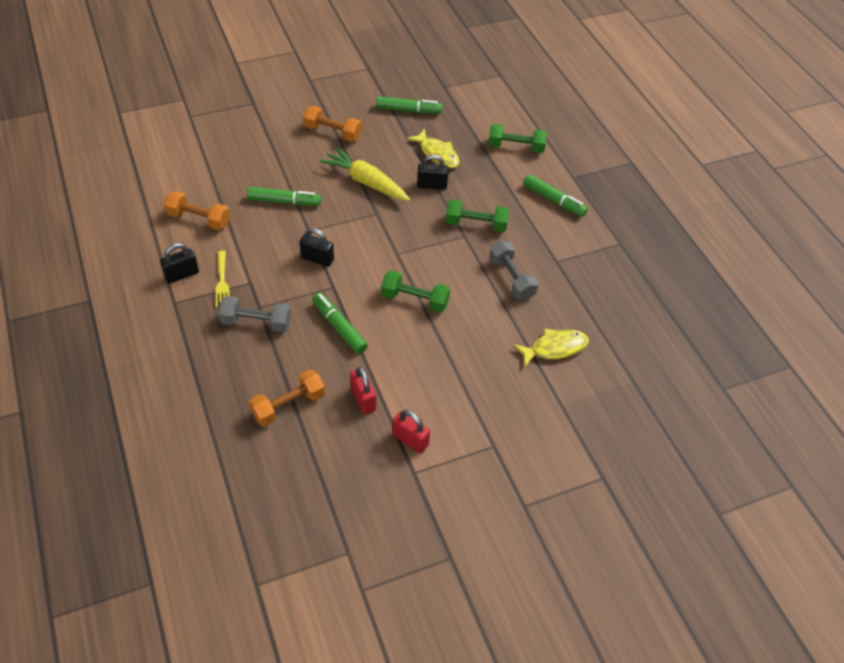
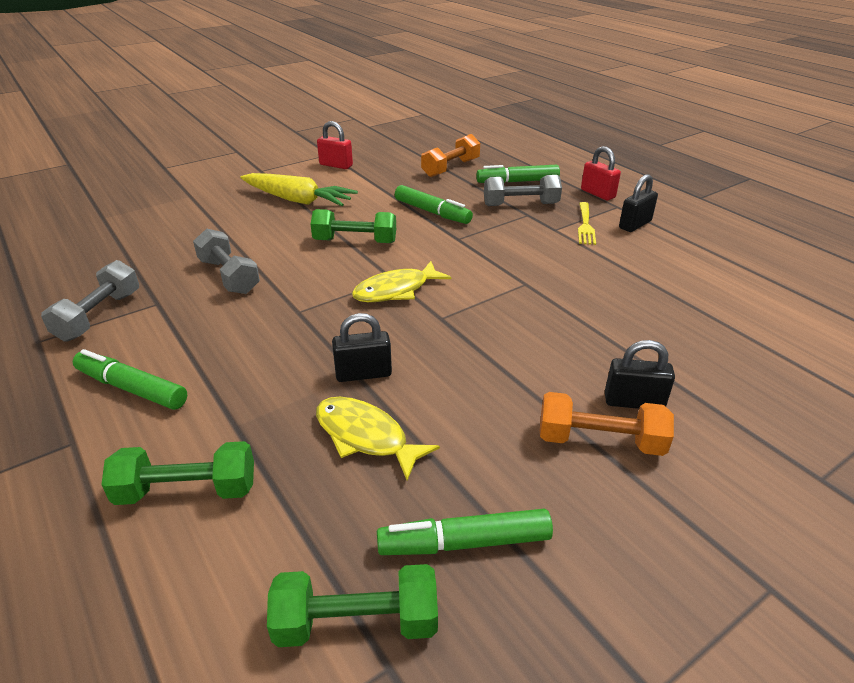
camera: 170 degrees right, 15 degrees down
orange dumbbell [164,191,230,230] -> none
yellow fork [215,251,229,308] -> yellow fork turned 150 degrees counterclockwise [578,202,596,245]
green marker [247,187,321,206] -> green marker moved to [476,165,560,183]
black padlock [299,228,334,267] -> black padlock moved to [605,340,675,409]
yellow carrot [320,147,410,201] -> yellow carrot moved to [240,173,358,206]
red padlock [350,367,376,414] -> red padlock moved to [581,146,621,201]
green dumbbell [446,199,509,232] -> green dumbbell moved to [267,564,438,647]
yellow fish [513,329,589,368] -> yellow fish moved to [352,261,451,302]
none -> grey dumbbell [41,260,139,342]

